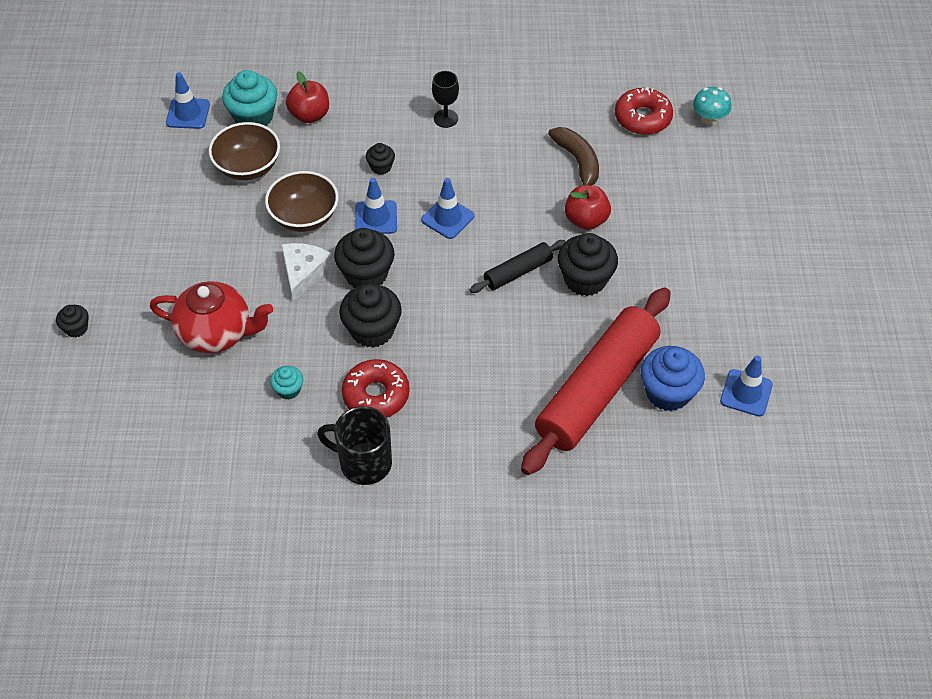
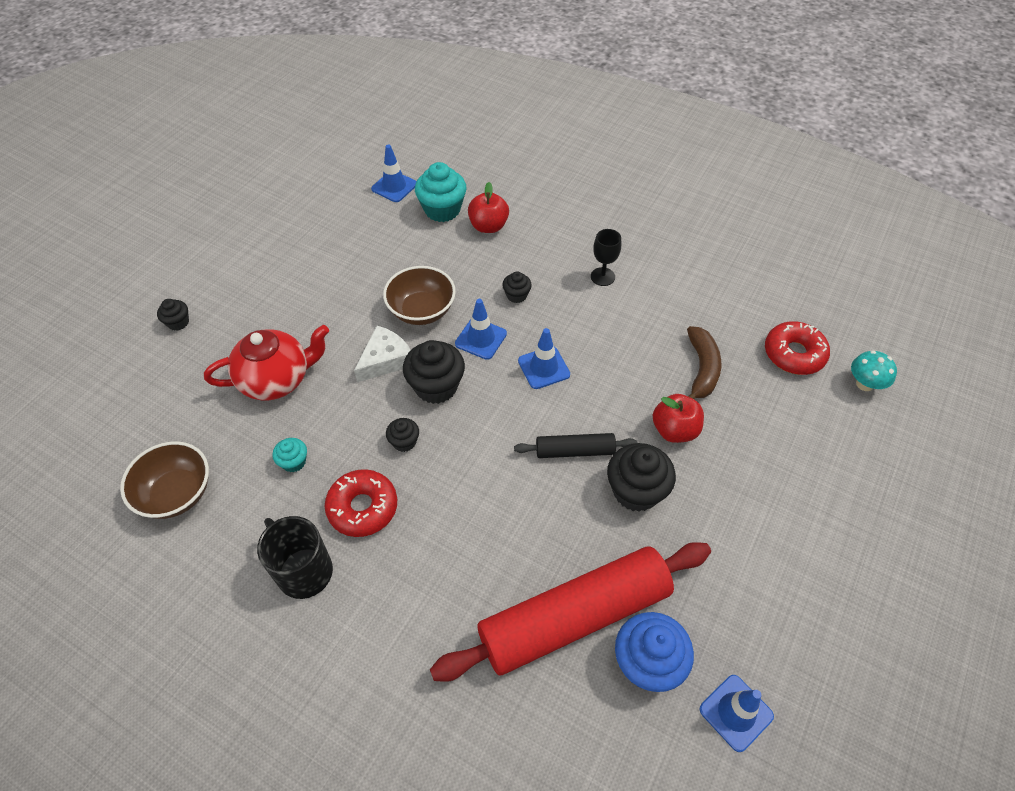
camera: 30 degrees right, 0 degrees up
red teapot [150,281,273,353] -> red teapot turned 60 degrees counterclockwise [204,325,329,400]
brown bowl [209,122,280,180] -> brown bowl moved to [120,441,209,519]
black cupcake [339,284,402,348] -> black cupcake [386,418,419,452], size x0.52

